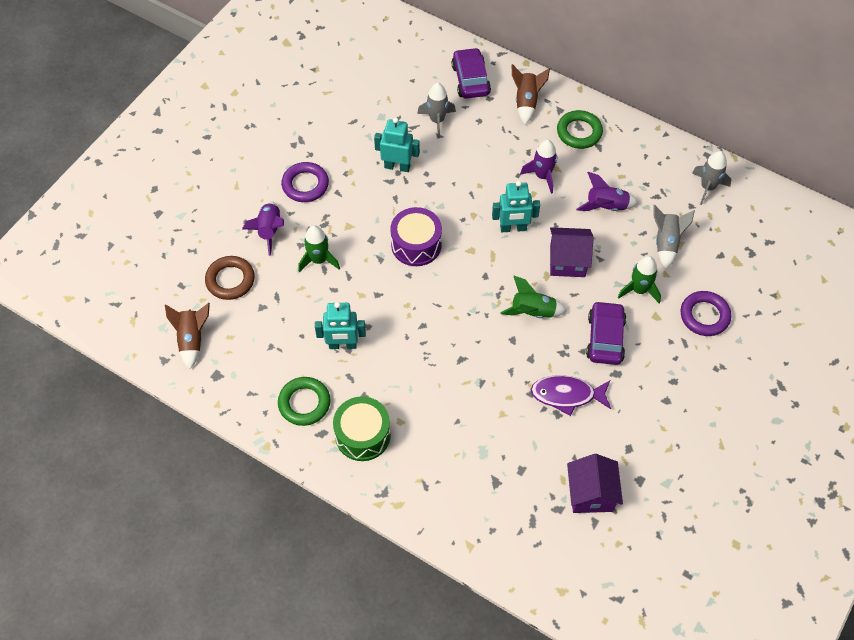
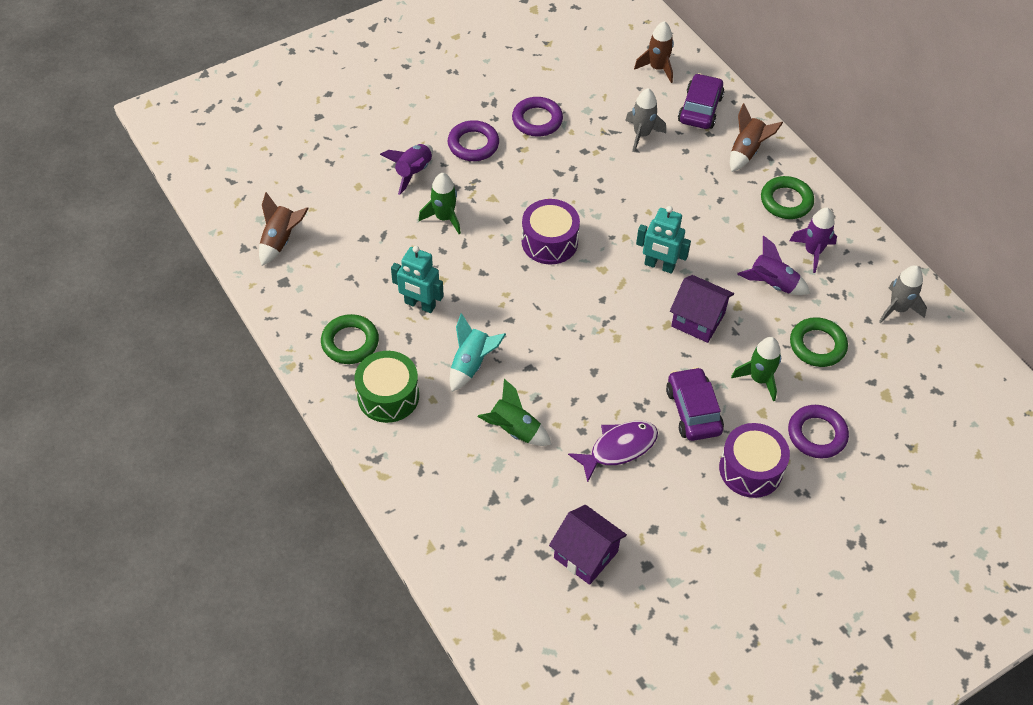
camera: 25 degrees right, 5 degrees down
brown ring [205,256,255,300] -> none
turquoise robot [374,117,420,172] -> none
green rocket [500,276,567,318] -> green rocket moved to [477,379,552,446]
purple rocket [520,140,557,194] -> purple rocket moved to [790,208,837,273]
purple fish [531,375,611,416] -> purple fish turned 120 degrees clockwise [568,421,658,482]
purple house [567,454,623,513] -> purple house turned 75 degrees counterclockwise [549,505,627,585]
purple car [586,301,626,365] -> purple car turned 45 degrees counterclockwise [666,367,724,441]
grey rocket [654,205,695,269] -> green ring [790,317,848,367]
none -> turquoise rocket [449,313,506,392]
none -> purple ring [512,97,563,137]
none -> brown rocket [634,21,674,83]
none -> purple drum [719,423,790,498]

